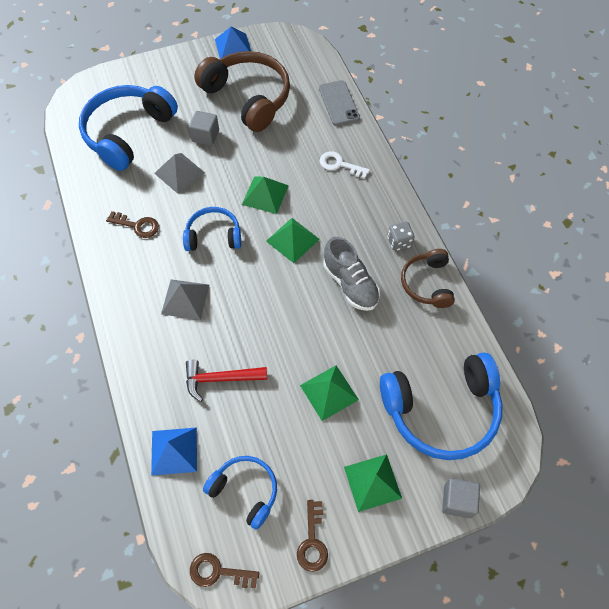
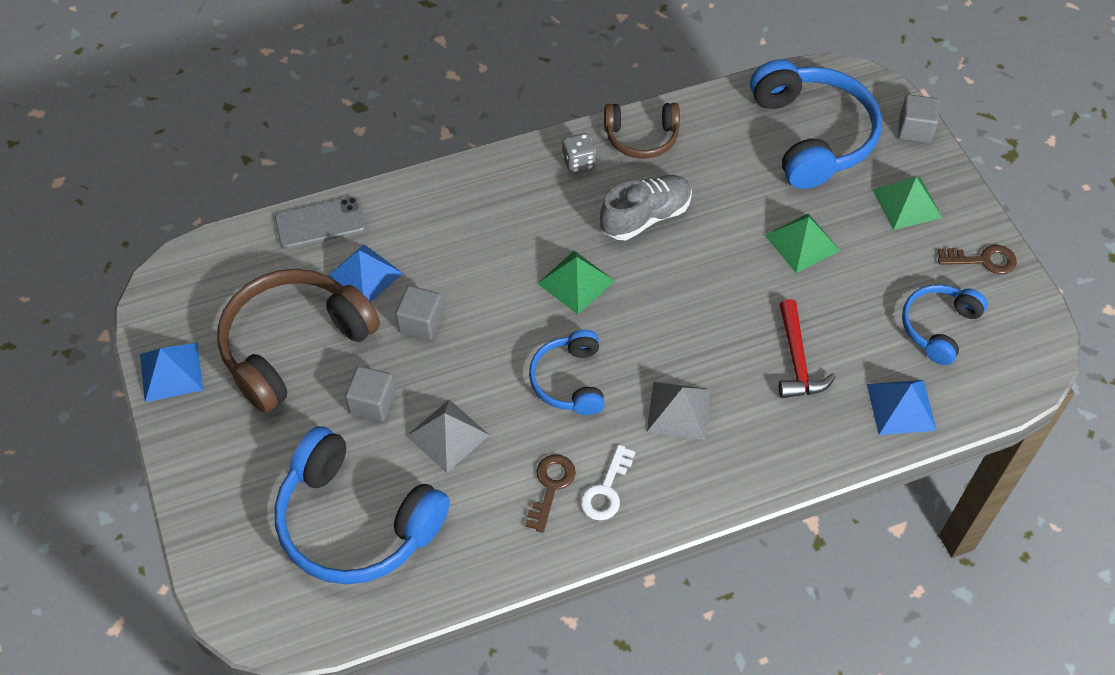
camera: 90 degrees left, 5 degrees down
brown key [190,553,259,588] -> none
green pyramid [242,176,289,214] -> none
white key [320,151,370,179] -> white key moved to [580,445,635,520]
none -> blue pyramid [328,244,403,302]
none -> grey cube [396,286,443,340]

